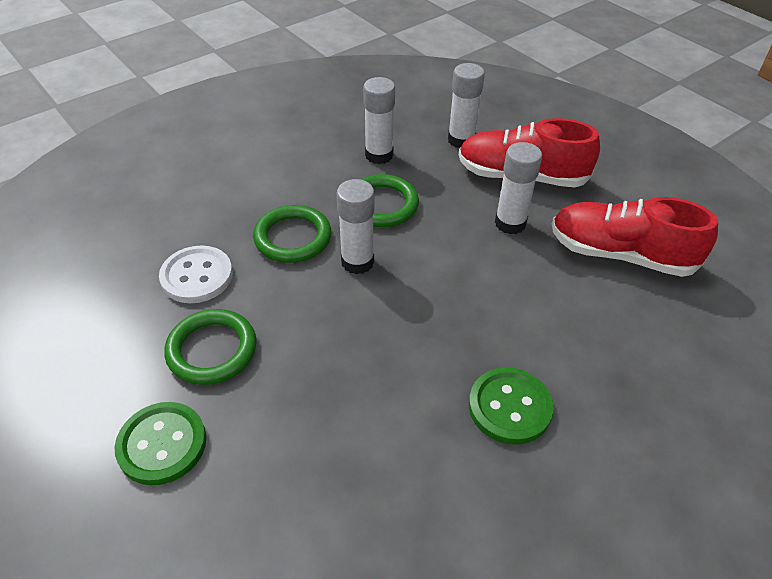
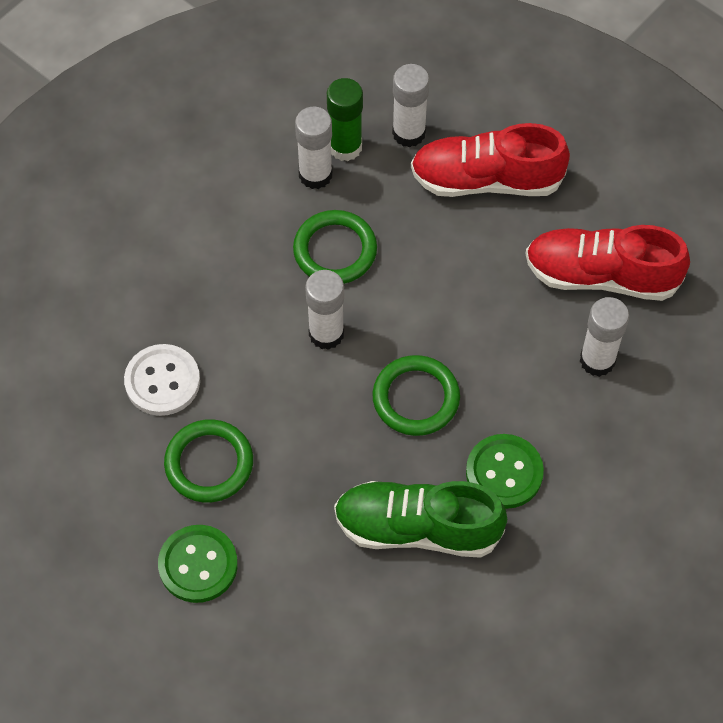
camera: 10 degrees left, 15 degrees up
green ring [253,205,331,263] -> green ring moved to [372,355,460,436]
white glue stick [495,142,542,234] -> white glue stick moved to [580,297,629,377]
none -> green glue stick [327,78,363,161]
none -> green shoe [334,481,507,558]

